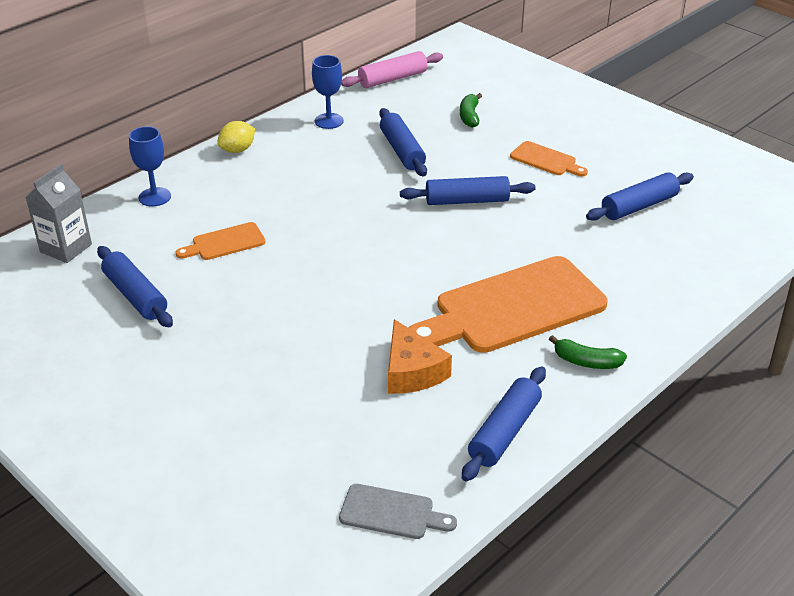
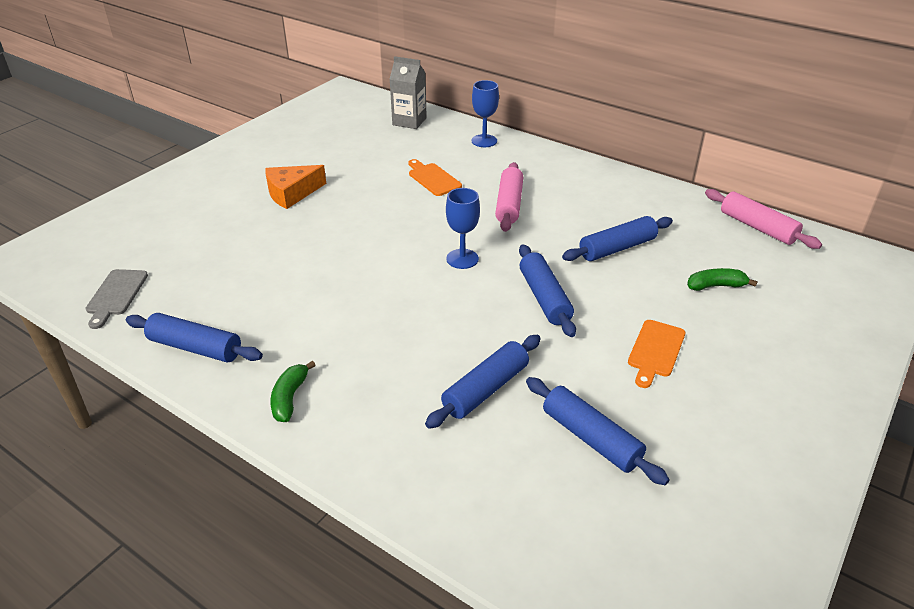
camera: 80 degrees right, 0 degrees up
blue rolling pin [97,246,173,327] -> blue rolling pin moved to [425,335,541,429]
yellow lemon [217,121,255,153] -> none
blue goblet [312,55,344,129] -> blue goblet moved to [446,188,480,269]
orange cheese [388,319,452,394] -> orange cheese moved to [265,165,326,209]
orange cutting board [409,256,607,353] -> none
none -> pink rolling pin [495,162,523,232]

